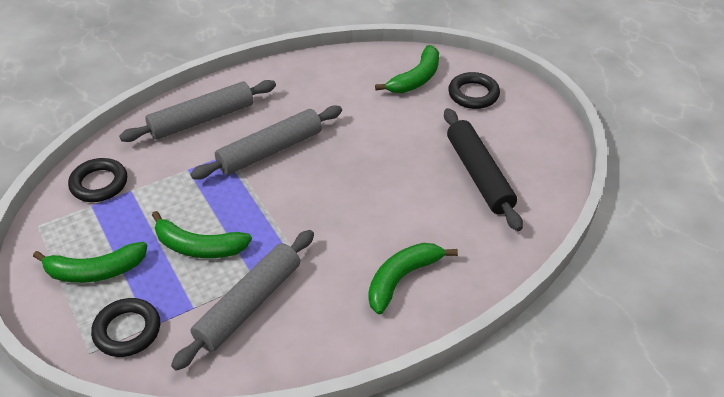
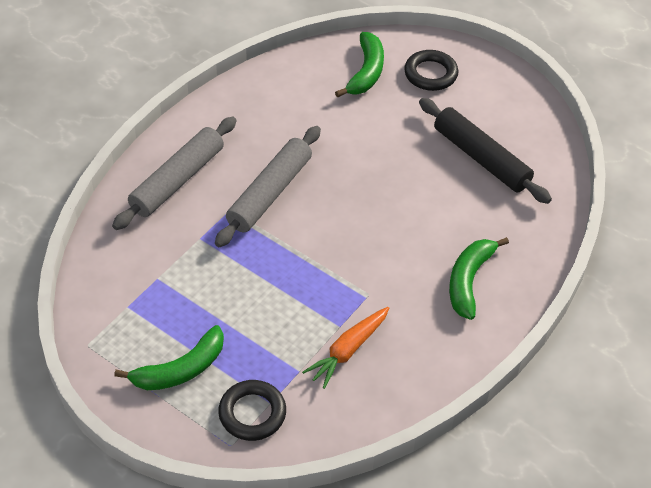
camera: 25 degrees left, 5 degrees up
black ring [68,158,127,202] -> none
green banana [152,211,252,258] -> none
grey rolling pin [171,230,314,371] -> orange carrot [302,307,389,389]

